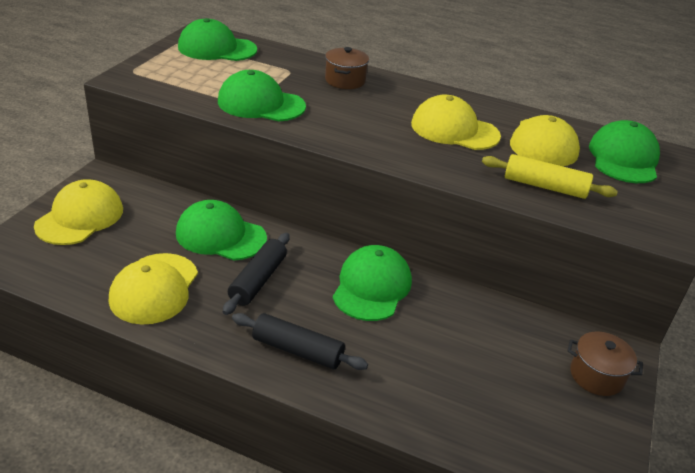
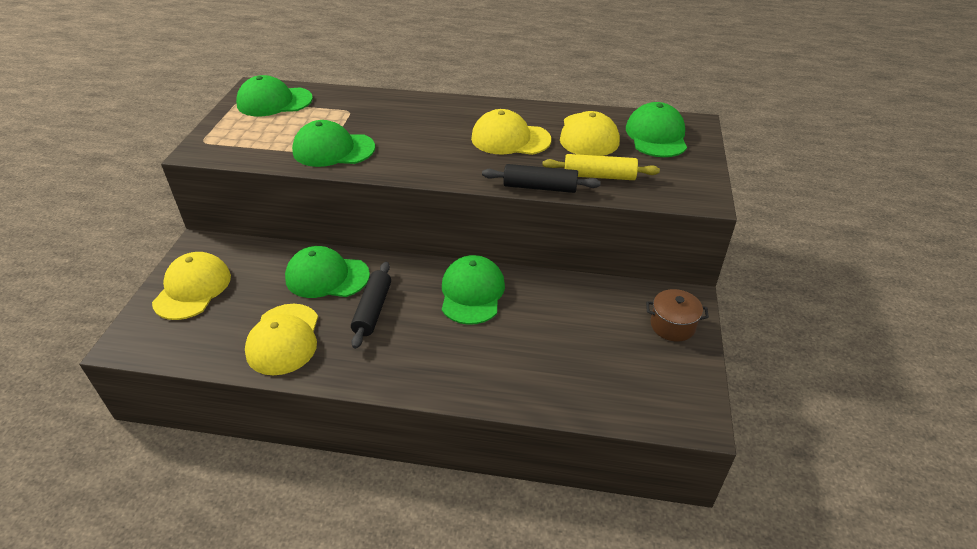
camera: 10 degrees left, 5 degrees up
black rolling pin [232,313,368,370] -> black rolling pin moved to [482,164,601,193]
brown pot [325,47,369,89] -> none

